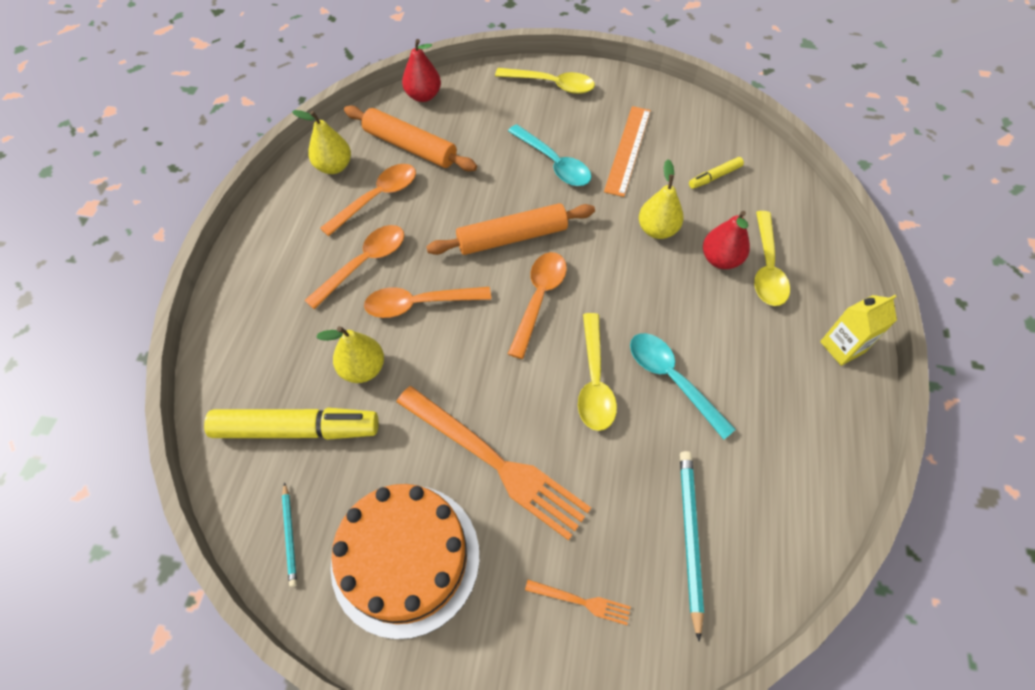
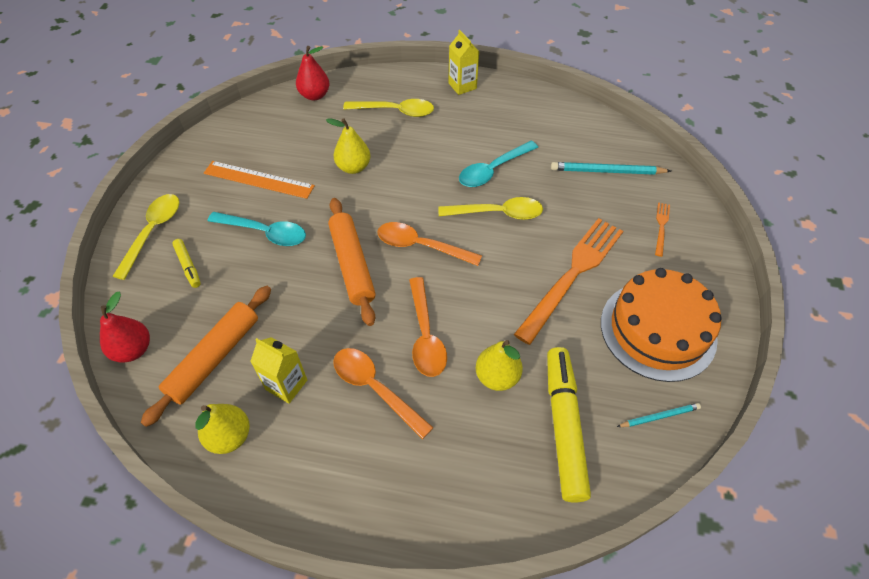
camera: 90 degrees left, 5 degrees down
orange spoon [320,164,416,236] -> yellow carton [250,337,307,404]
turquoise spoon [508,124,591,186] -> turquoise spoon turned 60 degrees clockwise [208,212,306,246]
yellow marker [689,157,744,189] -> yellow marker moved to [172,239,201,288]
red pear [703,211,750,269] -> red pear moved to [296,46,330,101]

